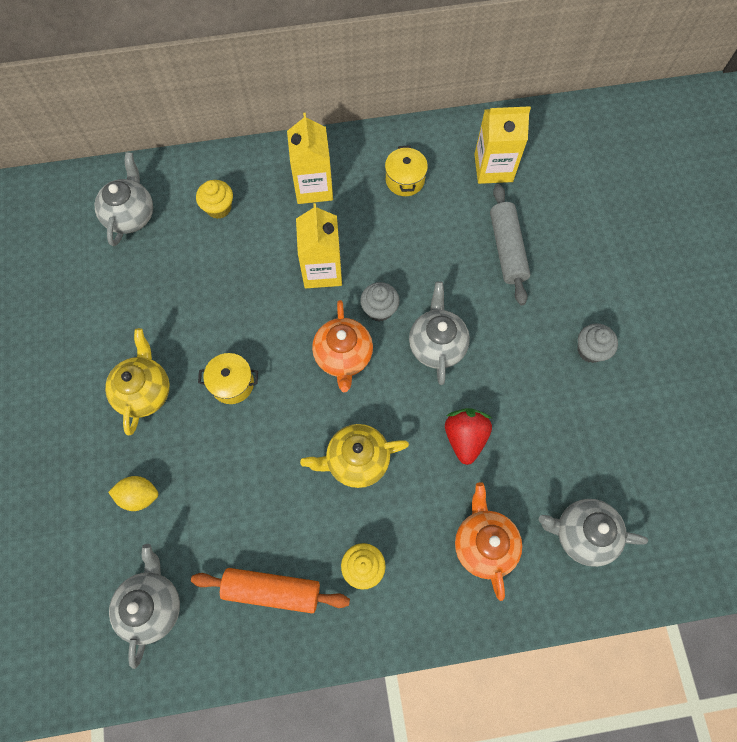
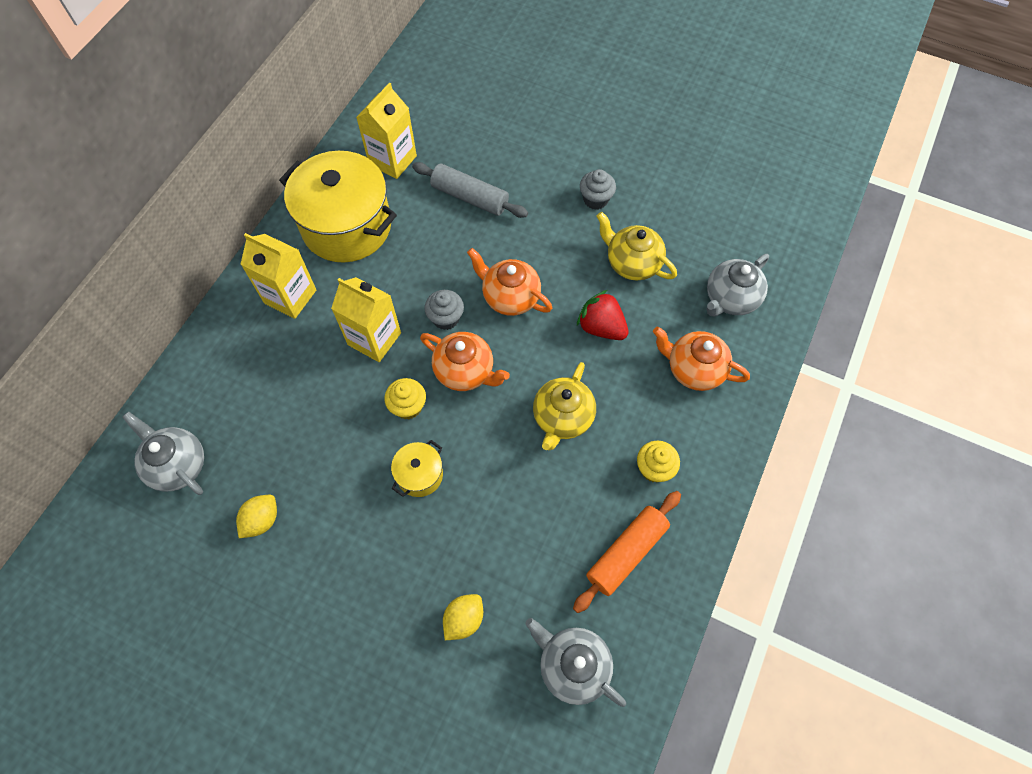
camera: 55 degrees left, 5 degrees down
yellow teapot [105,328,169,435] -> yellow teapot moved to [596,212,677,280]
yellow cupcake [196,180,233,219] -> yellow cupcake moved to [384,378,426,419]
yellow pot [385,146,428,196] -> yellow pot [279,151,397,263], size x2.24
grey teapot [409,281,470,385] -> orange teapot [467,248,552,316]
none -> yellow lemon [236,495,277,538]

